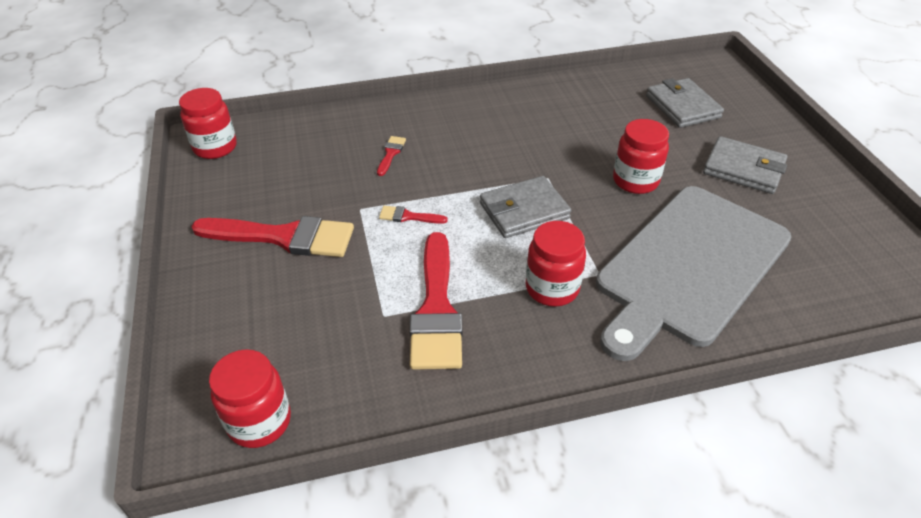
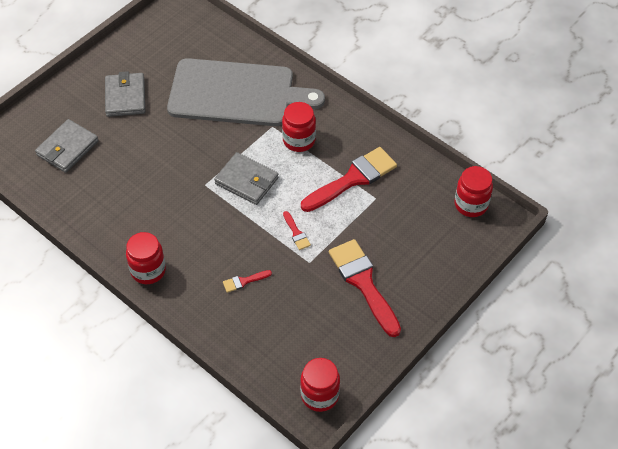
camera: 125 degrees left, 10 degrees up
red jar [613,119,669,194] -> red jar moved to [126,232,166,284]

